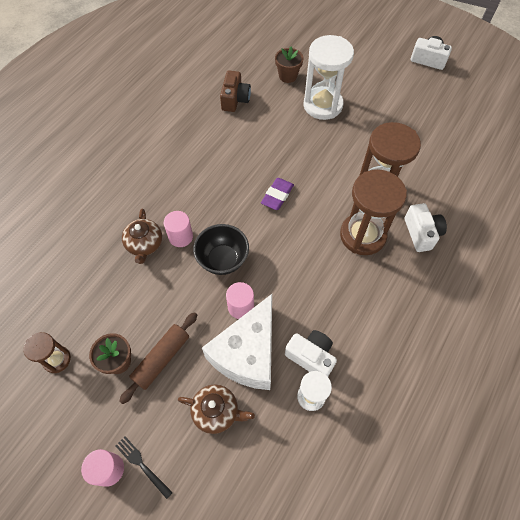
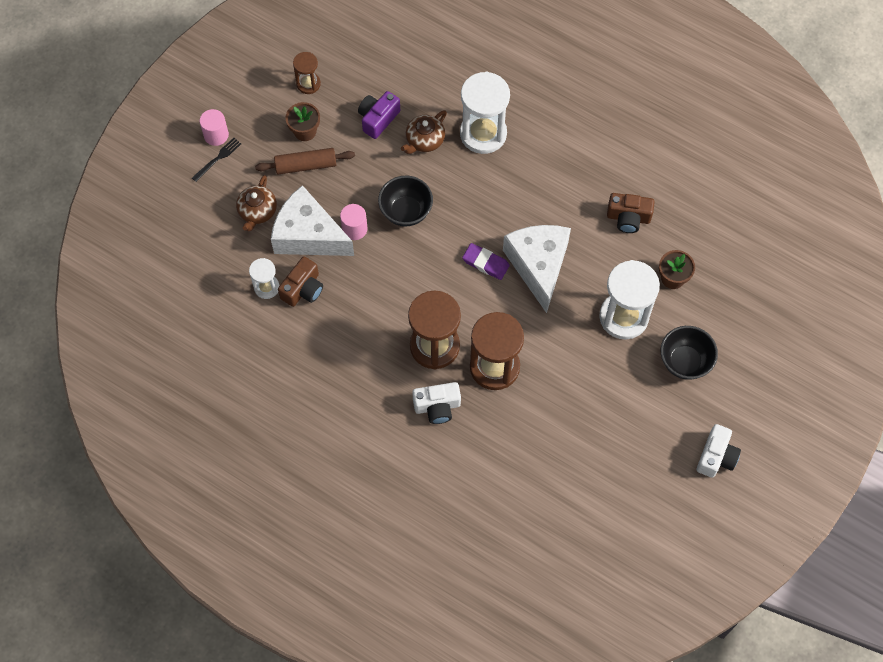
camera: 90 degrees right, 5 degrees up
brown rolling pin [119,312,197,404] -> brown rolling pin turned 45 degrees counterclockwise [255,148,355,174]
brown teapot [122,208,162,264] -> brown teapot turned 45 degrees counterclockwise [401,110,447,154]
pink cylinder [164,211,193,247] -> none
white camera [285,330,337,376] -> brown camera [278,256,323,307]
none -> purple camera [358,91,400,139]
none -> white hourglass [460,72,510,154]
none -> white cheese [503,225,571,313]
none -> black bowl [661,326,718,380]

